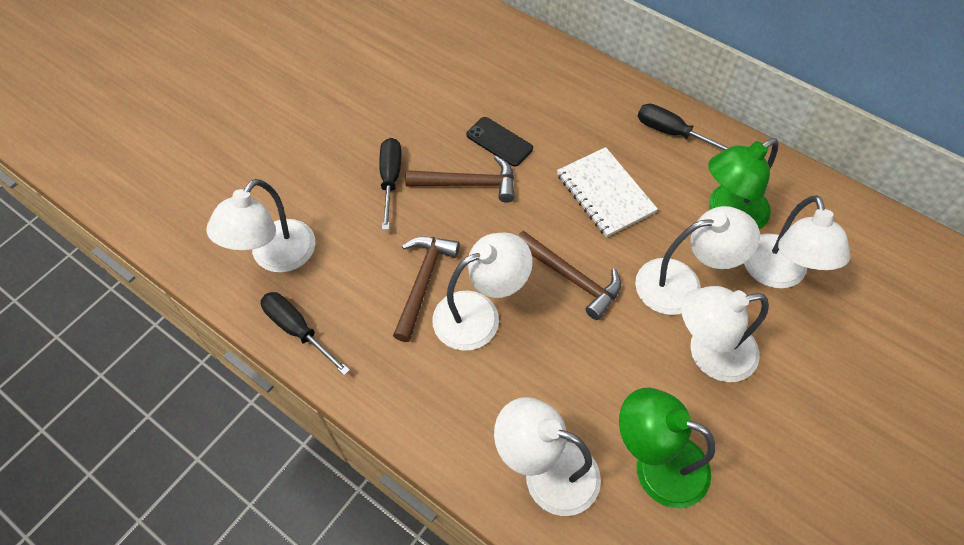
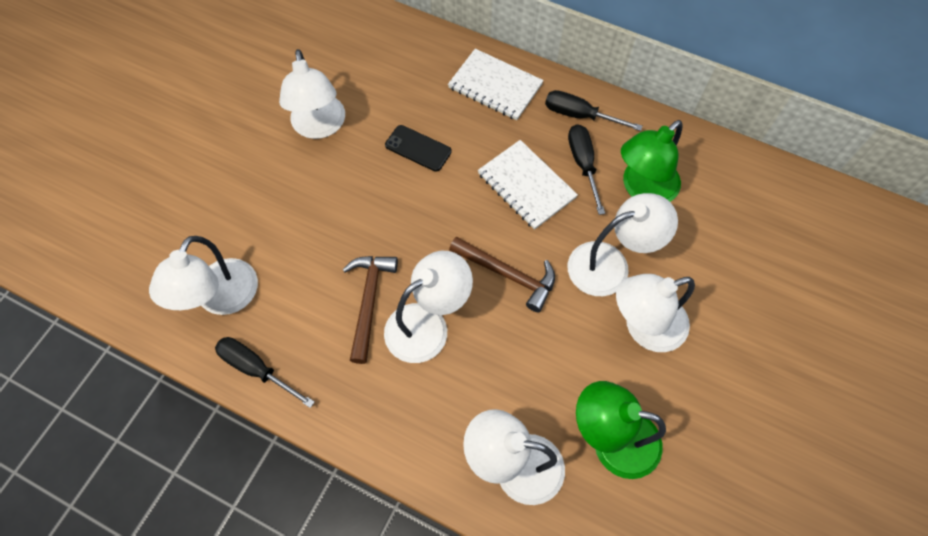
camera: 10 degrees left, 5 degrees up
black screwdriver [379,138,402,230] -> black screwdriver moved to [568,124,605,215]
brown hammer [405,156,515,203] -> none
white lamp [744,195,850,289] -> white lamp moved to [279,49,345,139]
none -> white notebook [448,49,544,120]

